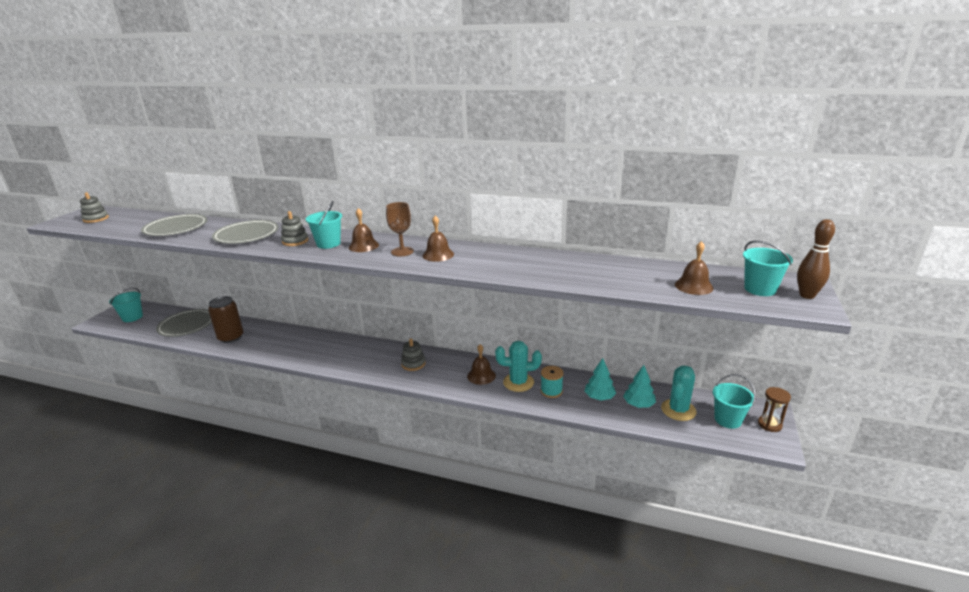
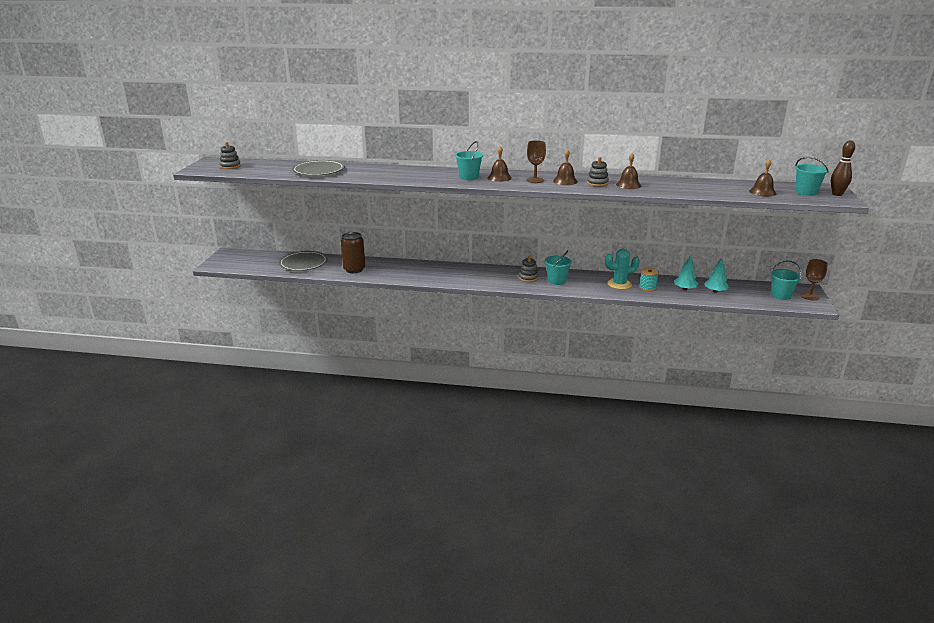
camera: 10 degrees left, 0 degrees up
turquoise bucket [109,288,143,322] -> turquoise bucket moved to [545,250,572,285]
grey plate [212,220,279,244] -> none
grey stacking toy [281,211,309,246] -> grey stacking toy moved to [587,157,609,187]
brown bell [467,344,496,385] -> brown bell moved to [616,153,641,189]
turquoise cactus [661,365,697,421] -> none
brown hourglass [758,387,791,432] -> brown goblet [801,259,828,300]

